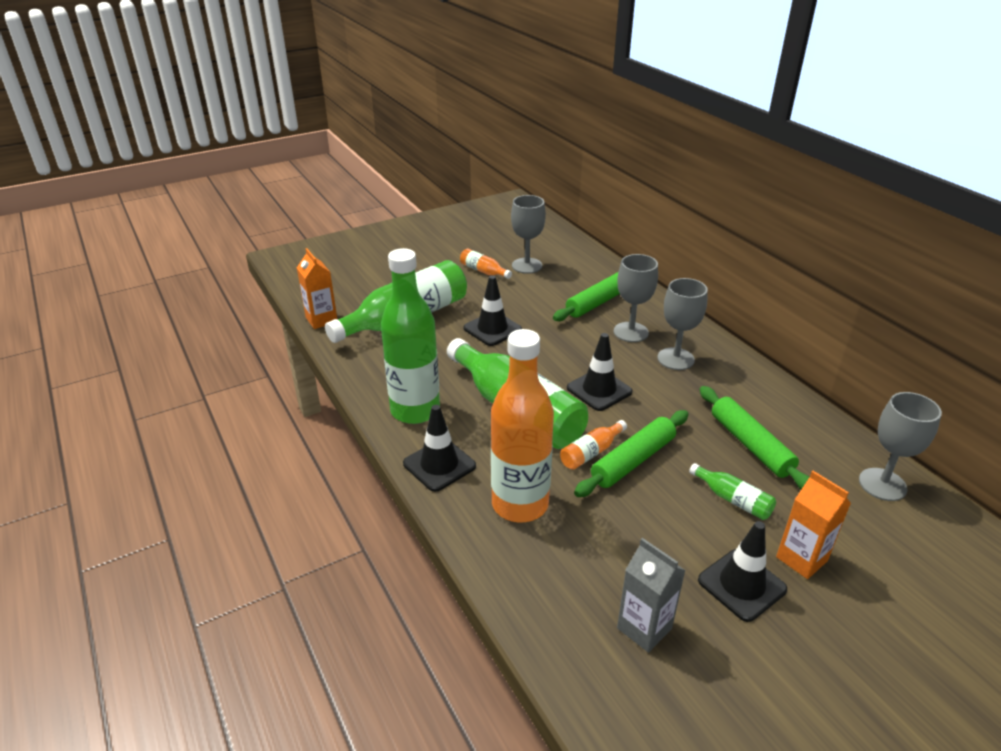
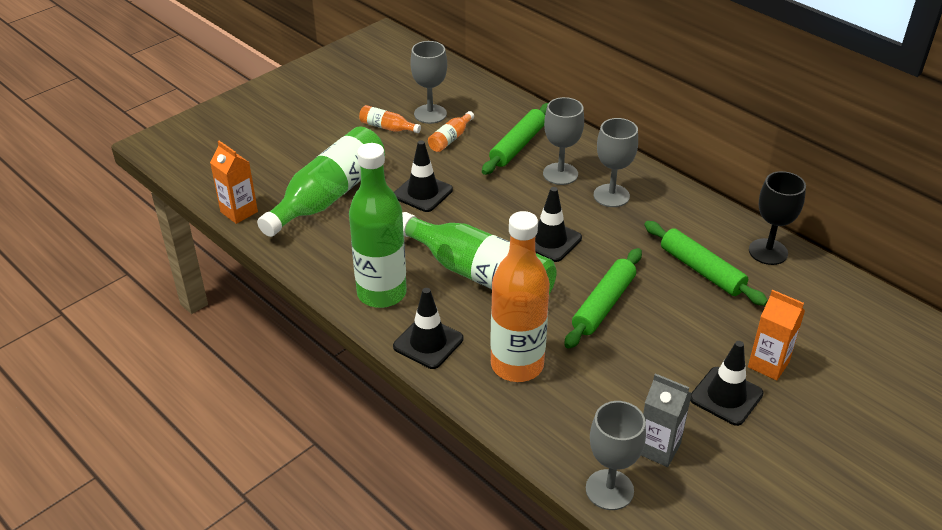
camera: 15 degrees left, 5 degrees up
orange bottle [560,420,627,470] -> orange bottle moved to [428,111,474,152]
green bottle [689,463,776,520] -> none
grey goblet [859,392,942,501] -> grey goblet moved to [586,401,646,510]
none -> black goblet [749,171,806,265]

